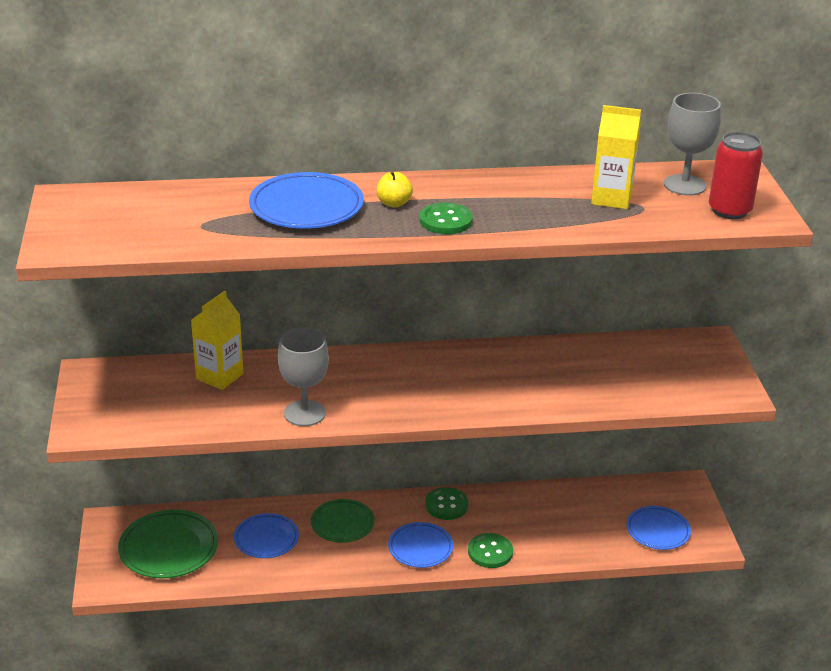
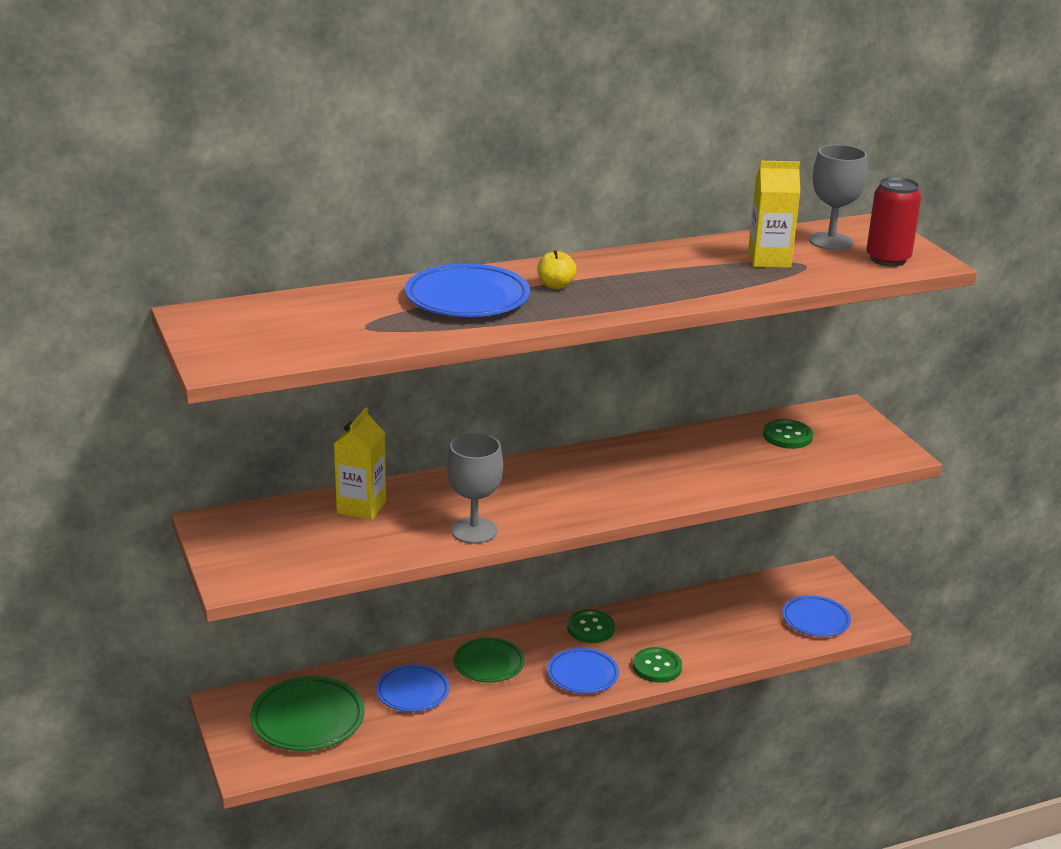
camera: 15 degrees left, 5 degrees down
green button [420,203,473,234] -> green button moved to [763,419,813,449]

